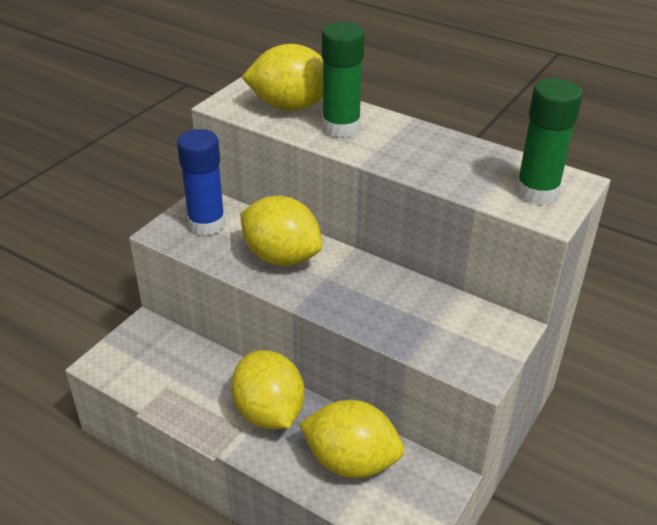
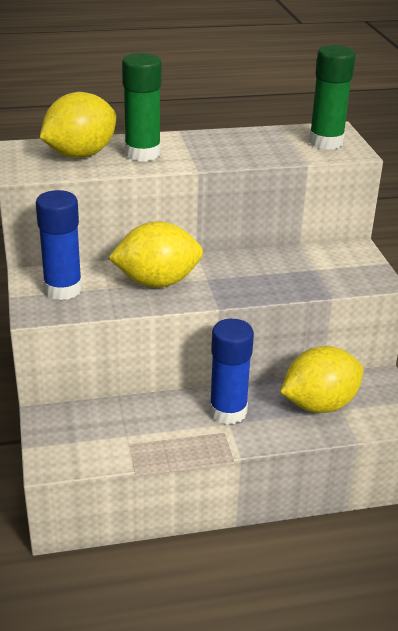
camera: 45 degrees left, 5 degrees down
yellow lemon [231,350,305,429] -> blue glue stick [209,319,254,425]

